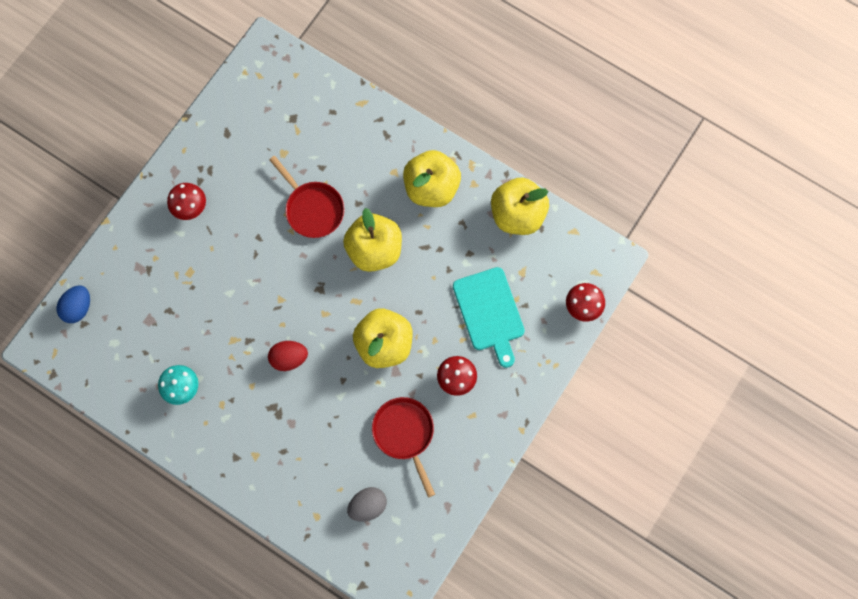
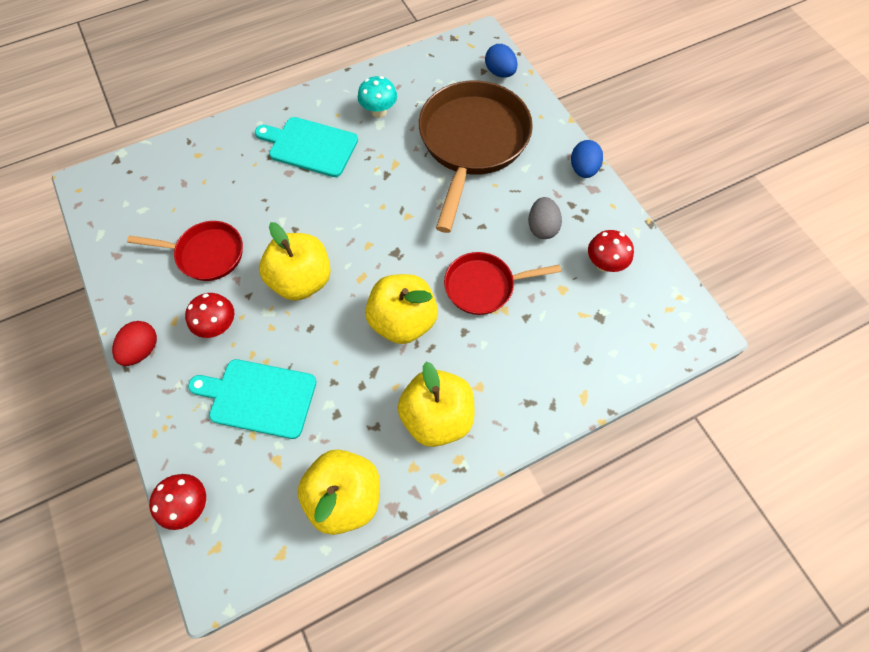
camera: 120 degrees right, 10 degrees down
red mushroom [167,183,206,220] -> red mushroom moved to [588,230,634,272]
red egg [268,341,308,371] -> red egg moved to [112,321,157,366]
grey egg [347,487,387,522] -> grey egg moved to [528,197,562,239]
none -> turquoise cutting board [255,117,358,177]
none -> brown pan [419,80,533,233]
none -> blue egg [571,140,603,178]

